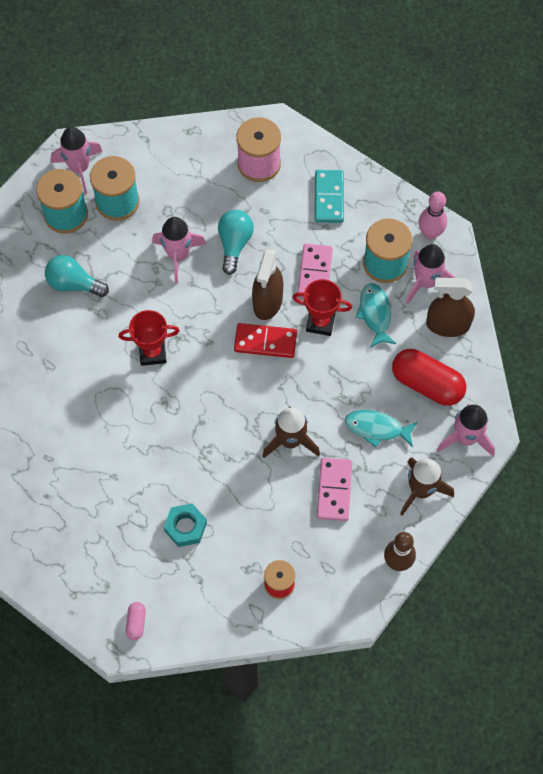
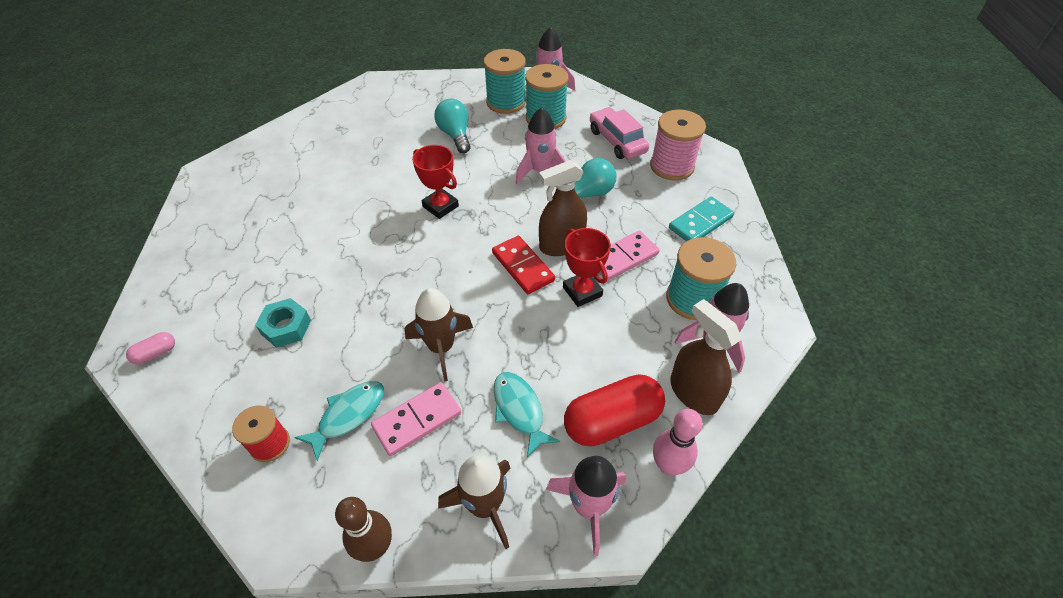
camera: 50 degrees right, 15 degrees down
turquoise fish [355,283,396,348] -> turquoise fish moved to [294,381,384,461]
red capsule [392,349,466,406] -> red capsule turned 75 degrees clockwise [564,374,665,446]
pink bowling pin [419,191,447,239] -> pink bowling pin moved to [653,409,702,475]
none -> pink car [590,107,649,159]

